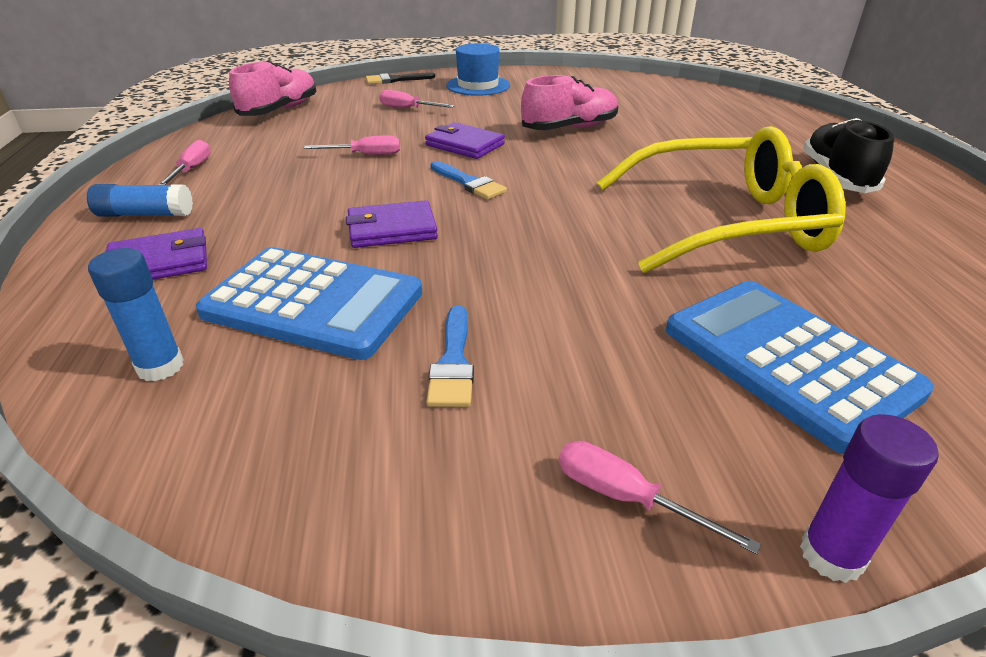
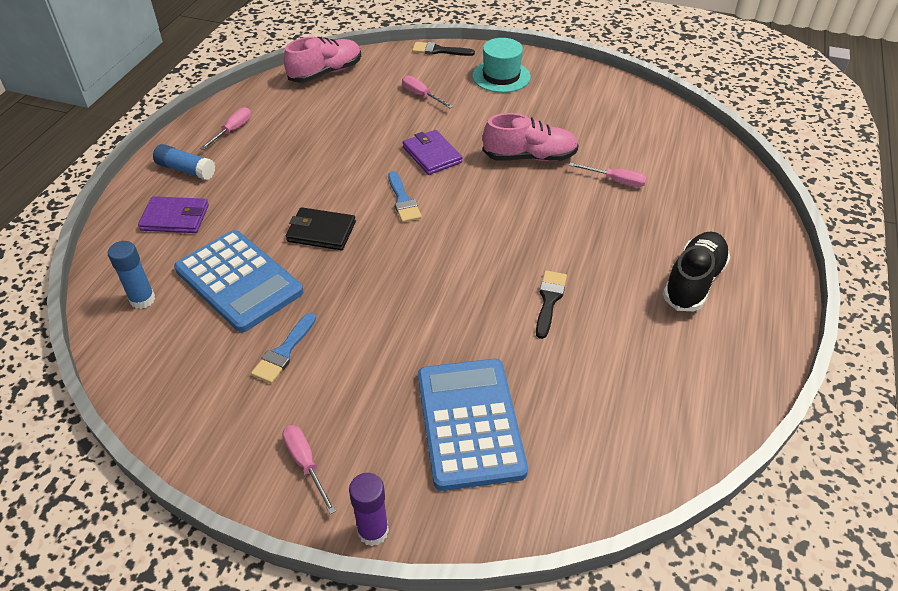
camera: 25 degrees right, 10 degrees up
pink screwdriver [304,136,400,155] -> pink screwdriver moved to [569,162,647,187]
purple wallet [346,200,438,248] -> black wallet [286,207,356,250]
blue hat [446,43,510,96] -> turquoise hat [472,38,531,93]
yellow glasses [597,126,846,273] -> black brush [536,270,567,339]

